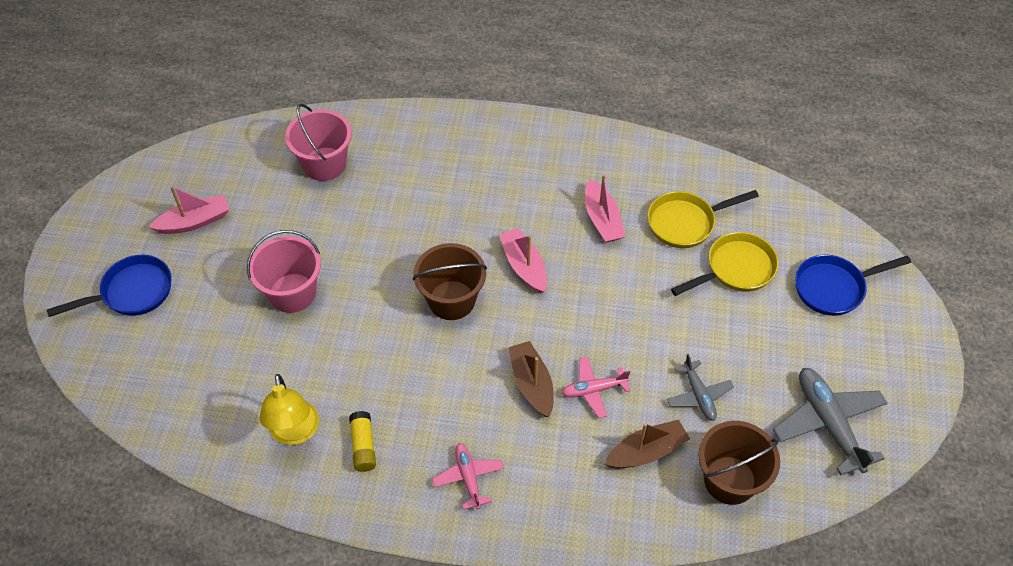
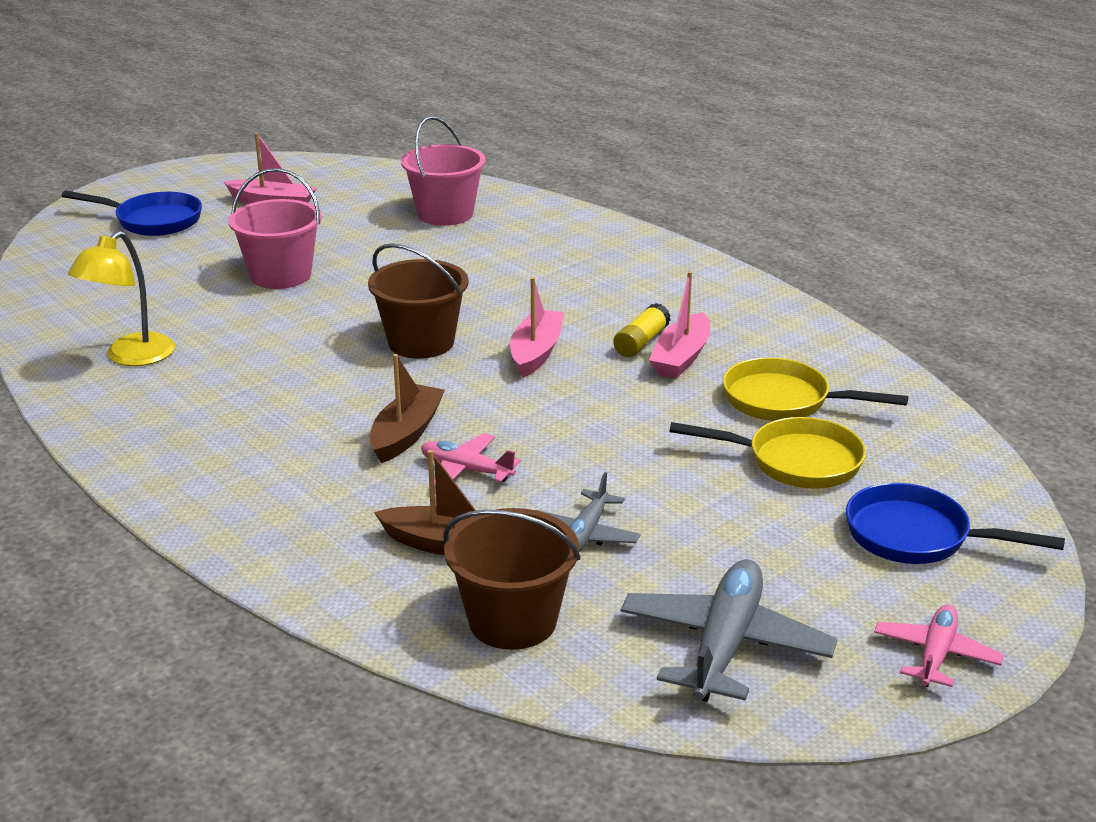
camera: 40 degrees right, 25 degrees down
yellow glue stick [349,411,376,472] -> yellow glue stick moved to [613,303,671,357]
pink plane [432,443,504,510] -> pink plane moved to [874,605,1004,687]

